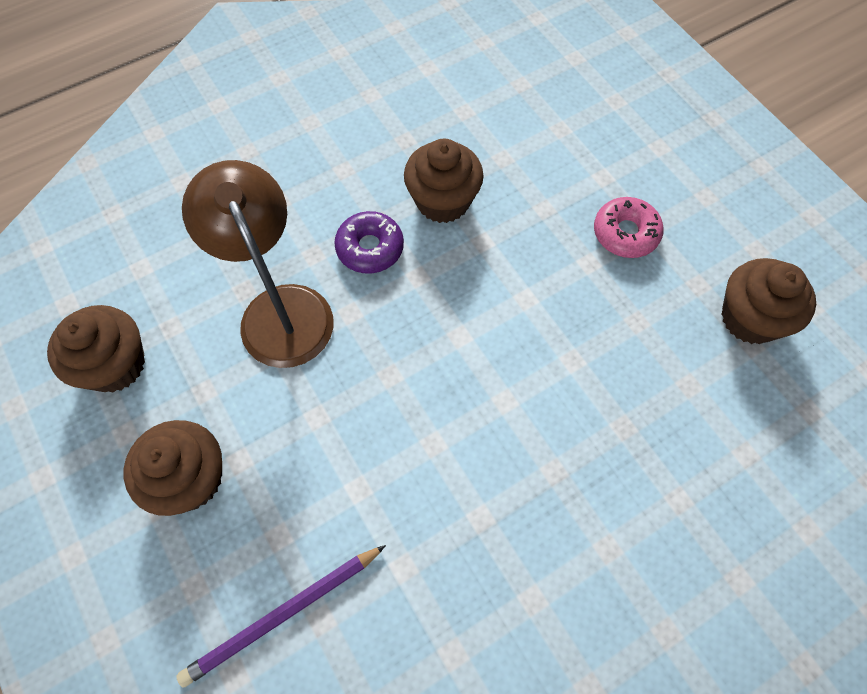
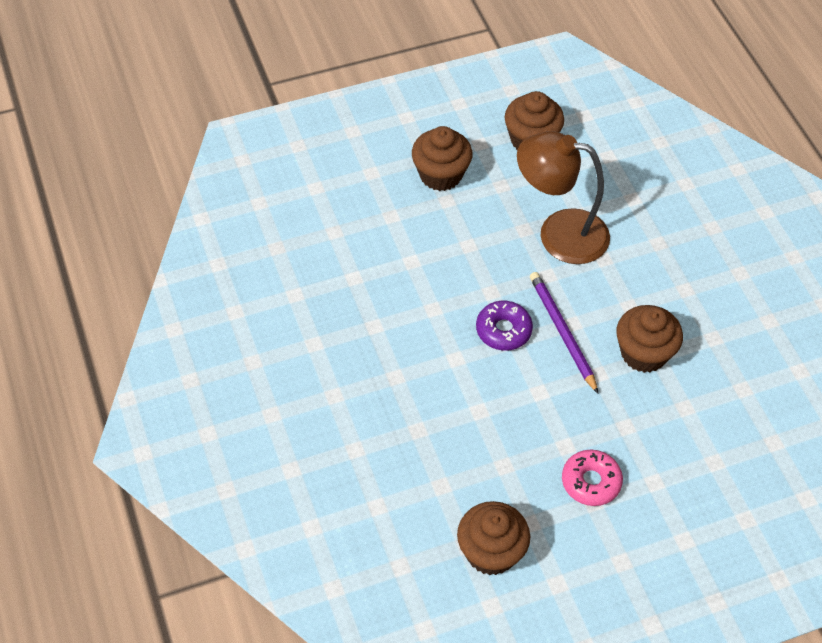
camera: 100 degrees right, 10 degrees down
purple pencil [176,545,386,688] -> purple pencil moved to [530,272,598,394]
brown lamp [182,160,334,368] -> brown lamp turned 150 degrees counterclockwise [517,131,610,264]
purple donut [334,211,404,274] -> purple donut moved to [476,301,533,350]

